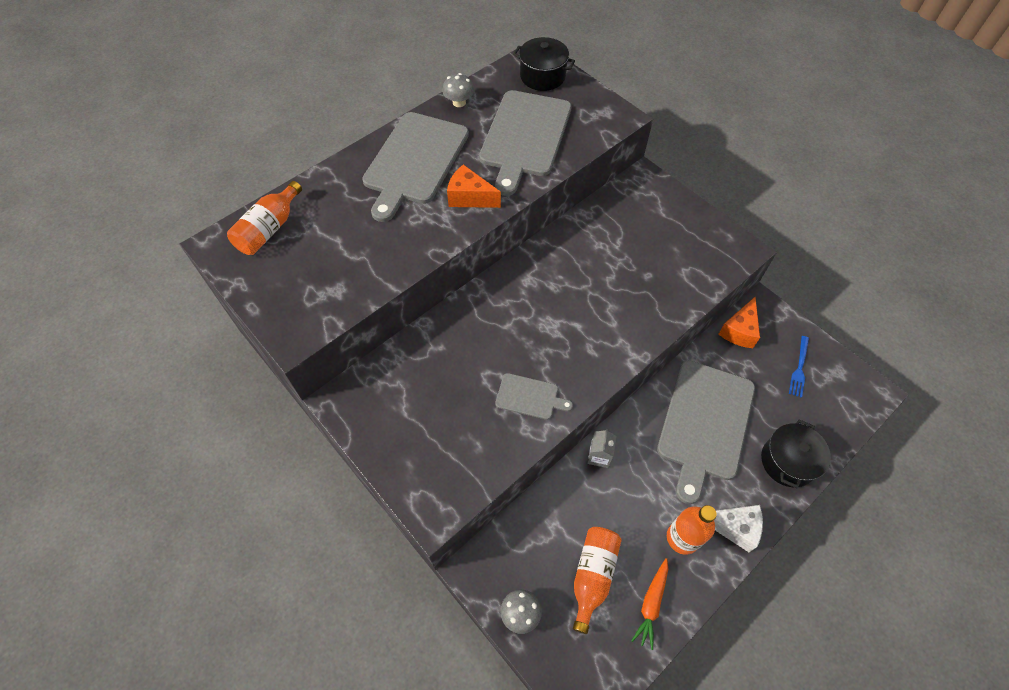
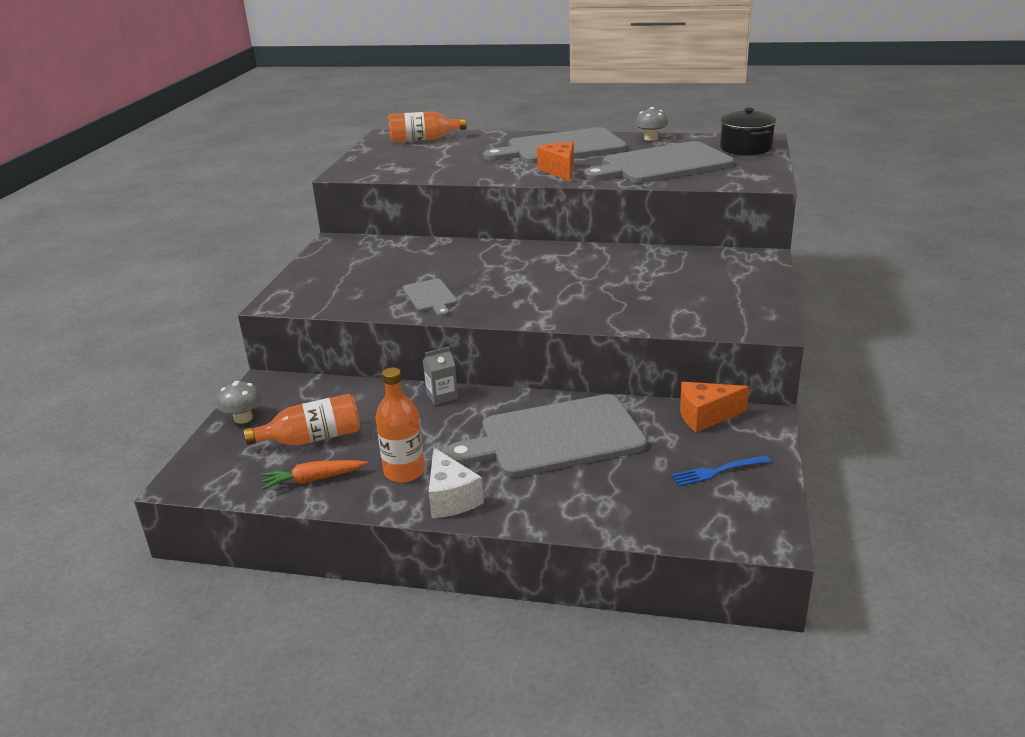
camera: 55 degrees right, 30 degrees down
black pot [761,420,831,488] -> none

